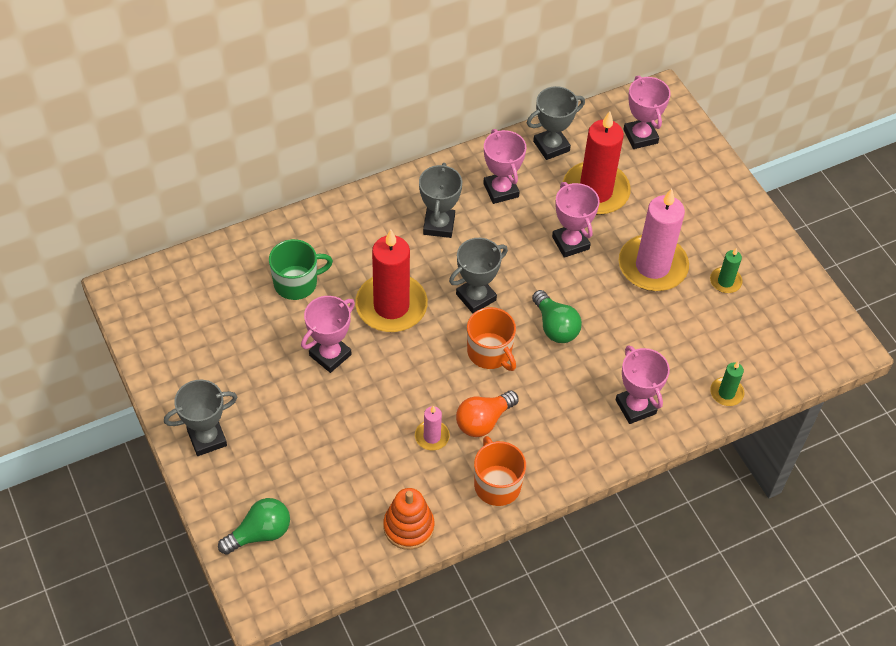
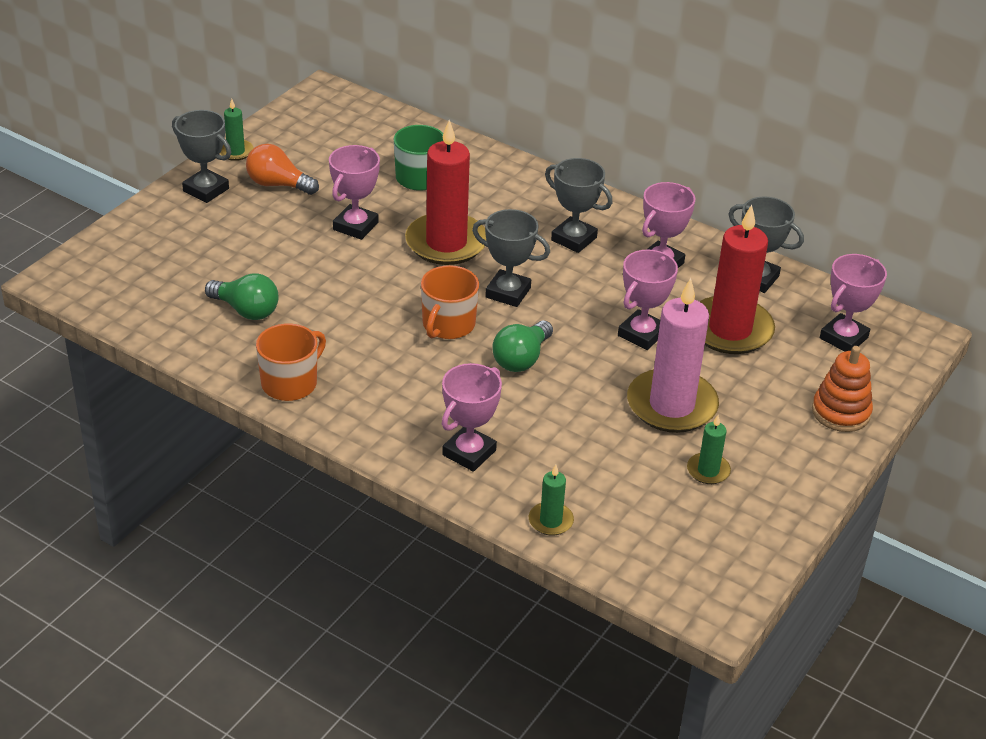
camera: 60 degrees right, 15 degrees down
green light bulb [218,498,290,555] -> green light bulb moved to [205,273,278,320]
pink trophy [301,296,355,373] -> pink trophy turned 75 degrees counterclockwise [329,145,380,240]
orange stacking toy [383,488,434,550] -> orange stacking toy moved to [812,346,873,432]
pink candle [415,406,450,450] -> none
grey trophy [419,163,462,238] -> grey trophy turned 60 degrees clockwise [545,158,613,253]
orange light bulb [456,390,519,437] -> orange light bulb moved to [246,144,319,195]
none -> green candle [220,99,254,161]

